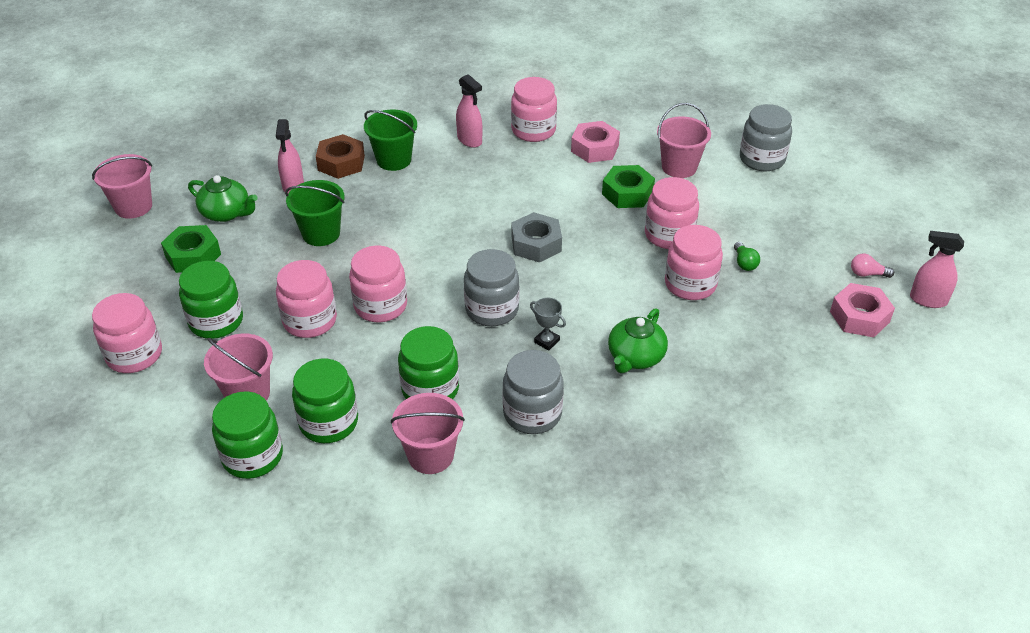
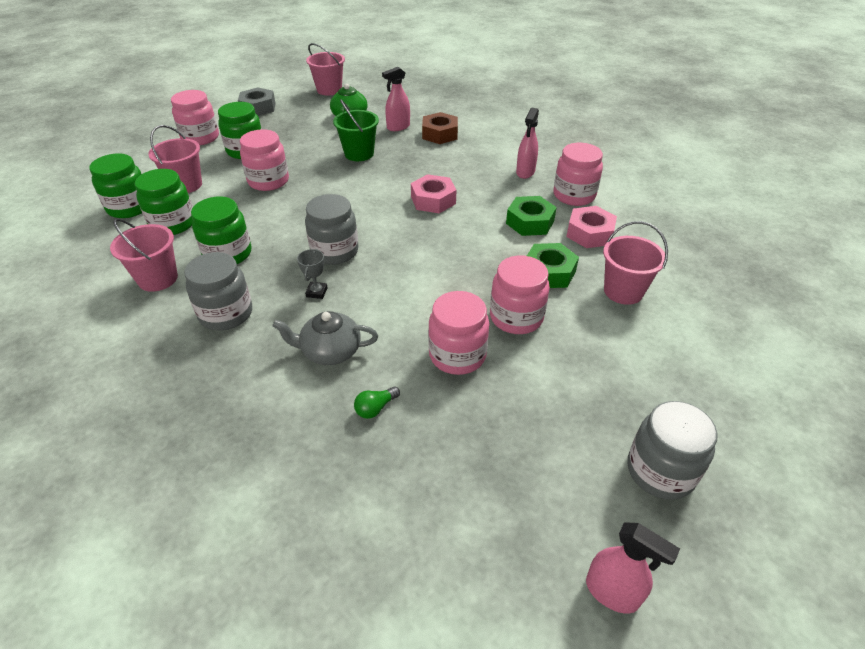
camera: 60 degrees right, 0 degrees up
green nut [161,225,221,273] -> green nut moved to [506,196,557,236]
pink jar [349,246,407,322] -> none
green bucket [364,109,417,171] -> none
grey nut [511,212,562,263] -> grey nut moved to [238,87,276,116]
green teapot [608,308,668,373] -> grey teapot [273,311,378,365]
green light bulb [734,242,760,271] -> green light bulb moved to [354,387,400,419]
grey jar [740,104,792,171] -> grey jar moved to [627,401,718,500]
pink nut [830,283,895,337] -> pink nut moved to [411,174,456,213]
pink light bulb [851,254,894,278] -> none
pink spray bottle [910,231,964,308] -> pink spray bottle turned 135 degrees clockwise [586,522,680,614]

